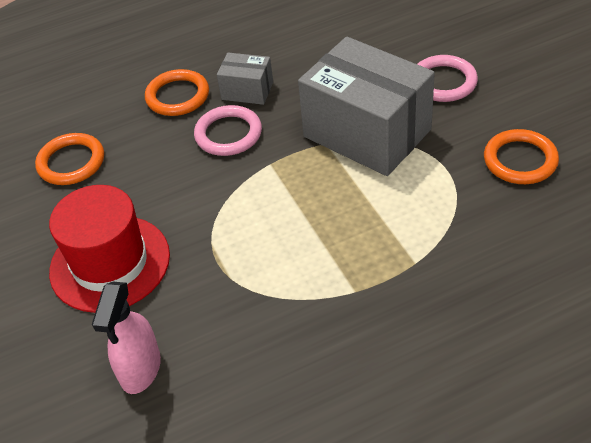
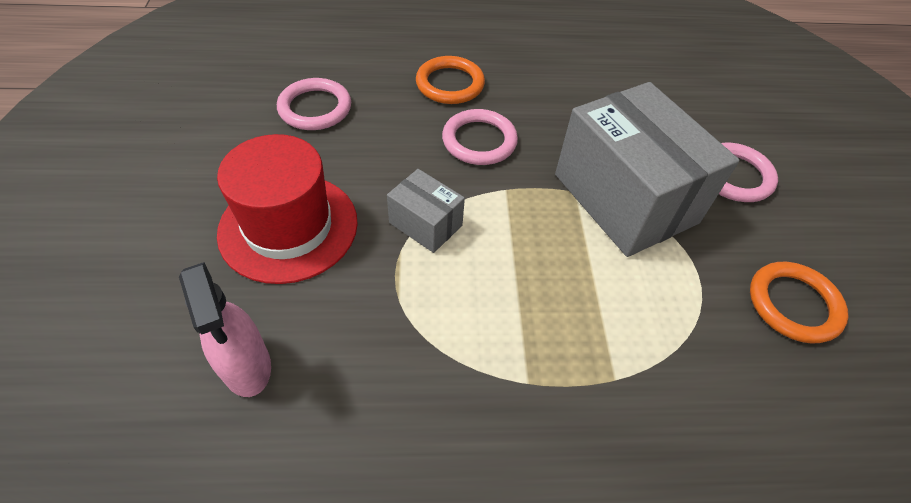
camera: 15 degrees right, 5 degrees up
orange ring [35,133,104,185] -> pink ring [277,78,351,130]
pink spray bottle [92,282,161,394] -> pink spray bottle turned 60 degrees counterclockwise [179,262,271,397]
grey box [217,53,273,105] -> grey box moved to [387,169,465,253]

